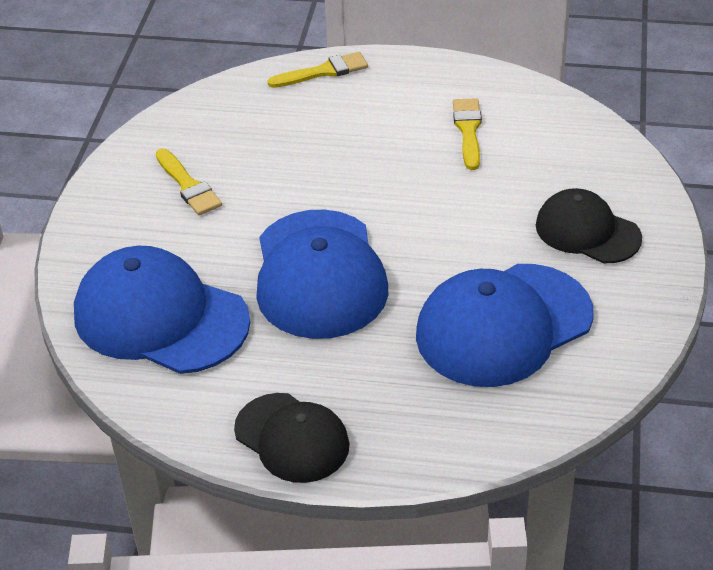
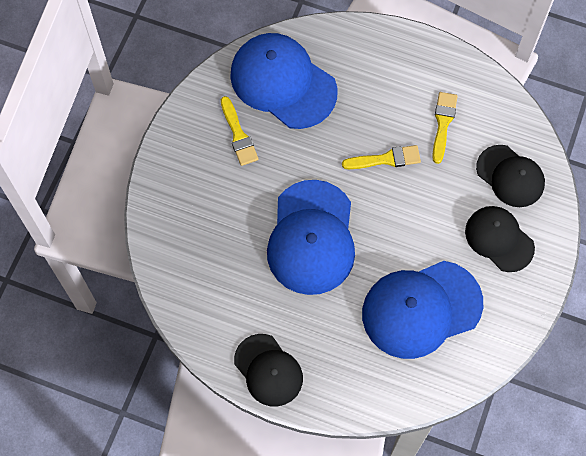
camera: 10 degrees right, 25 degrees up
blue cap [74,246,250,374] -> blue cap moved to [230,33,337,129]
yellow brush [268,52,368,88] -> yellow brush moved to [342,145,421,169]
none -> black cap [476,145,545,207]

